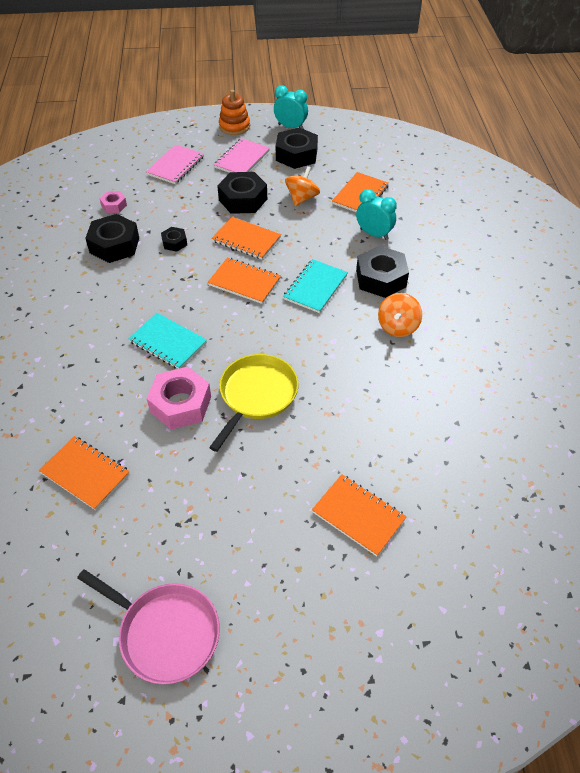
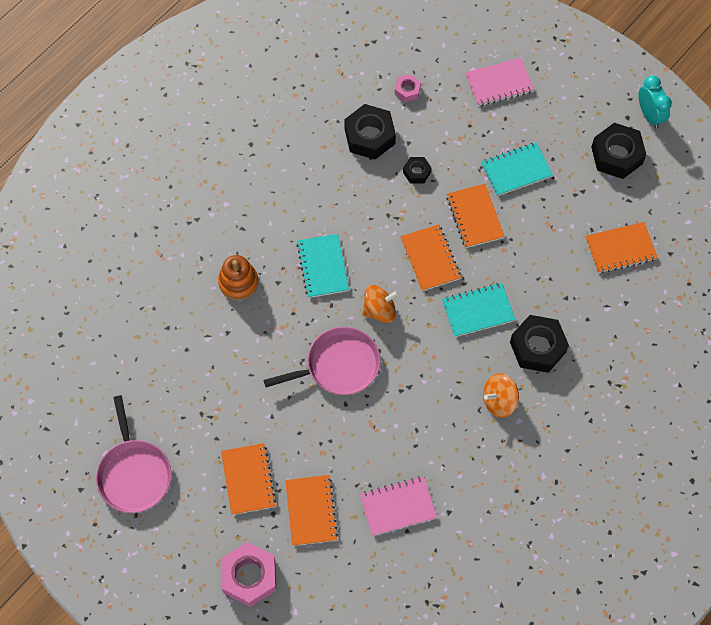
camera: 45 degrees right, 15 degrees up
orange notebook [39,436,130,510] -> orange notebook moved to [221,443,276,515]
pink nut [146,367,211,430] -> pink nut moved to [221,542,276,607]
yellow pan [209,354,298,452] -> pink pan [263,327,381,395]
pink notebook [214,138,270,173] -> pink notebook moved to [360,476,437,536]
black nut [217,172,267,214] -> turquoise notebook [481,142,553,196]
orange stacking toy [219,90,250,135] -> orange stacking toy moved to [218,255,258,300]
orange spinning top [285,166,320,206] -> orange spinning top moved to [362,285,399,323]
turquoise clock [356,189,397,240] -> none

